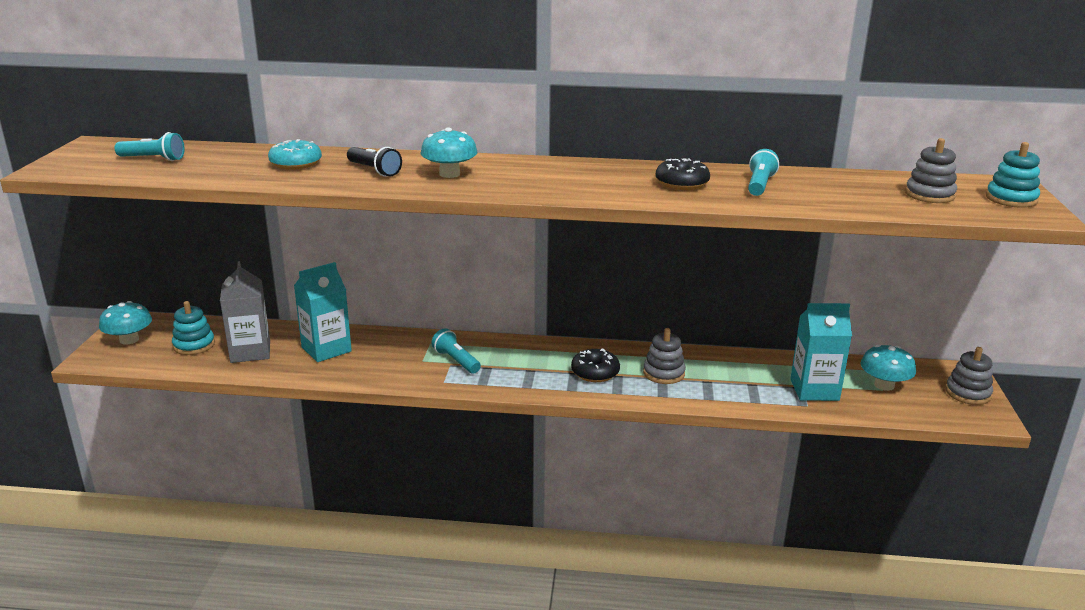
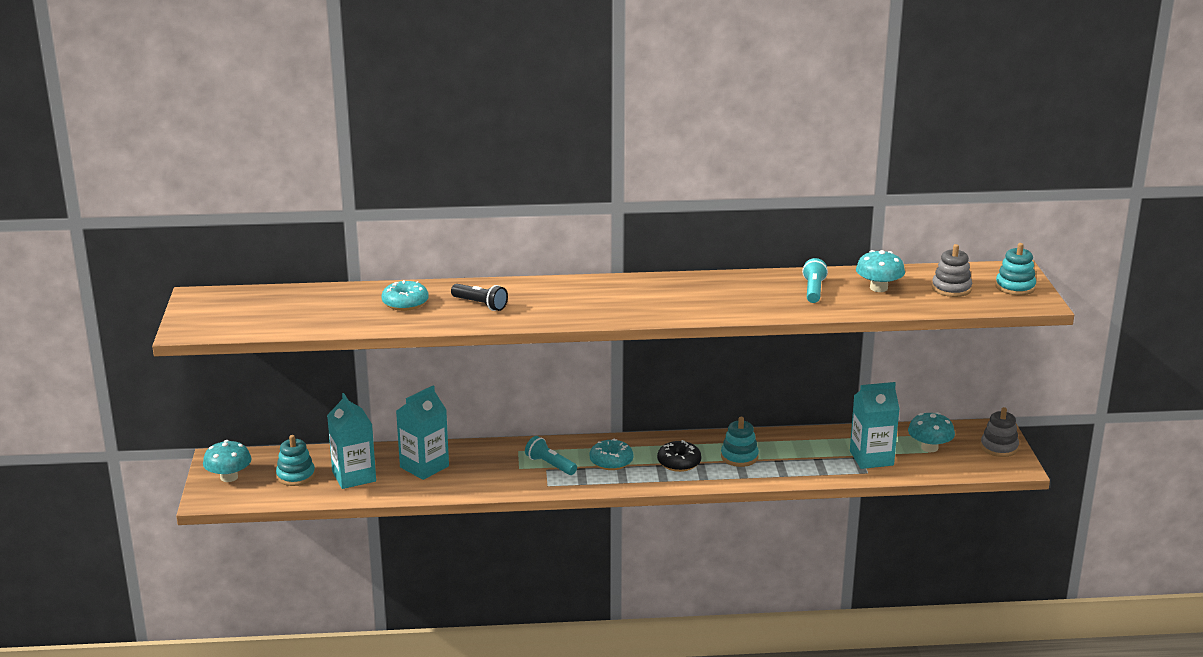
camera: 10 degrees left, 0 degrees up
turquoise flashlight [115,132,185,161] -> none
grey carton [220,261,270,363] -> turquoise carton [327,393,376,489]
turquoise mushroom [420,127,477,178] -> turquoise mushroom moved to [856,250,905,292]
grey stacking toy [643,328,686,384] -> turquoise stacking toy [721,417,759,467]
black donut [656,158,710,190] -> none
none -> turquoise donut [590,439,633,470]

